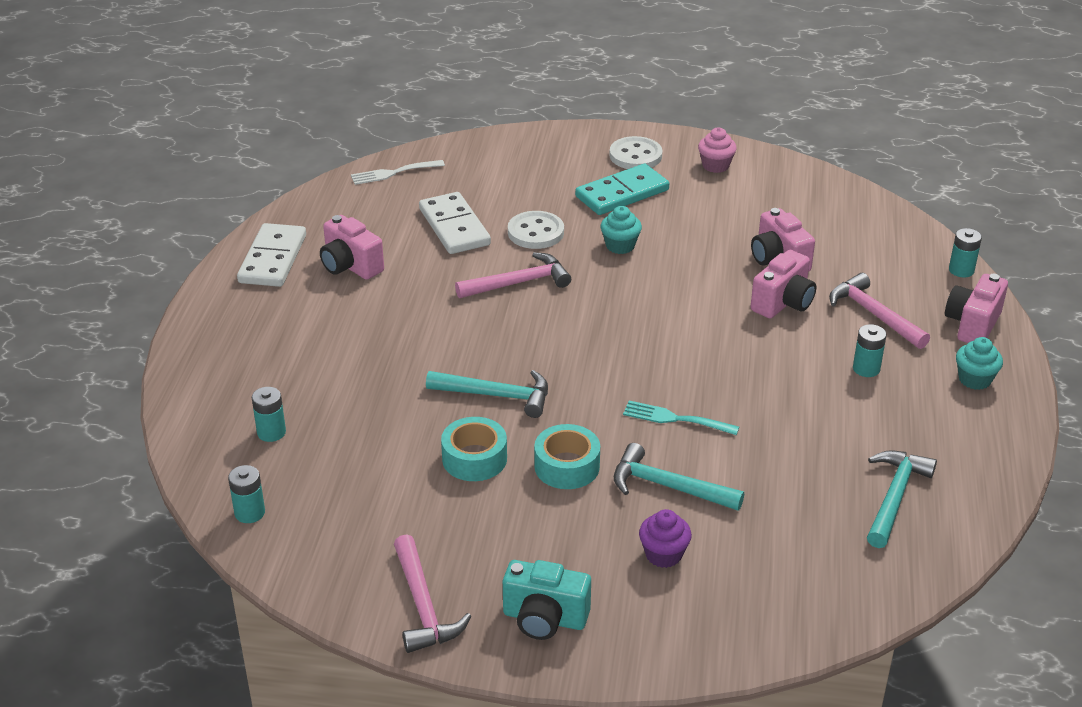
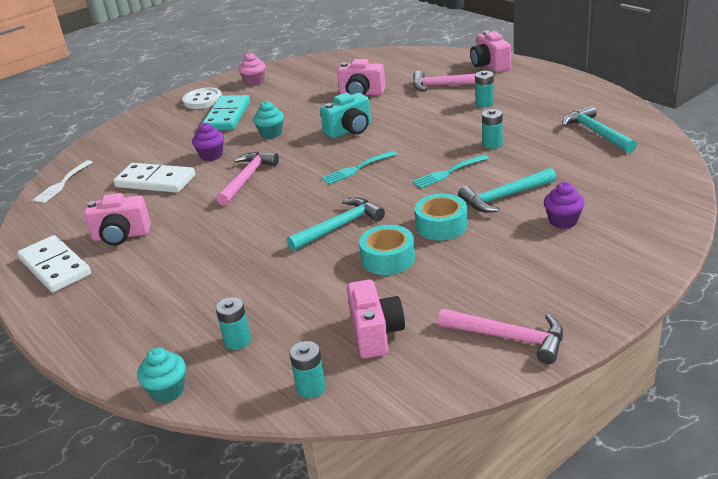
camera: 45 degrees left, 5 degrees down
turquoise camera [503,560,591,640] -> turquoise camera moved to [320,93,371,138]
white button [508,211,564,249] -> purple cupcake [192,123,224,161]
pink camera [751,250,816,319] -> pink camera moved to [347,279,405,358]
turquoise battery [949,228,982,278] -> turquoise battery moved to [482,109,503,149]
turquoise cupcake [956,337,1003,390] -> turquoise cupcake moved to [137,348,186,403]
none -> turquoise fork [321,150,397,185]

